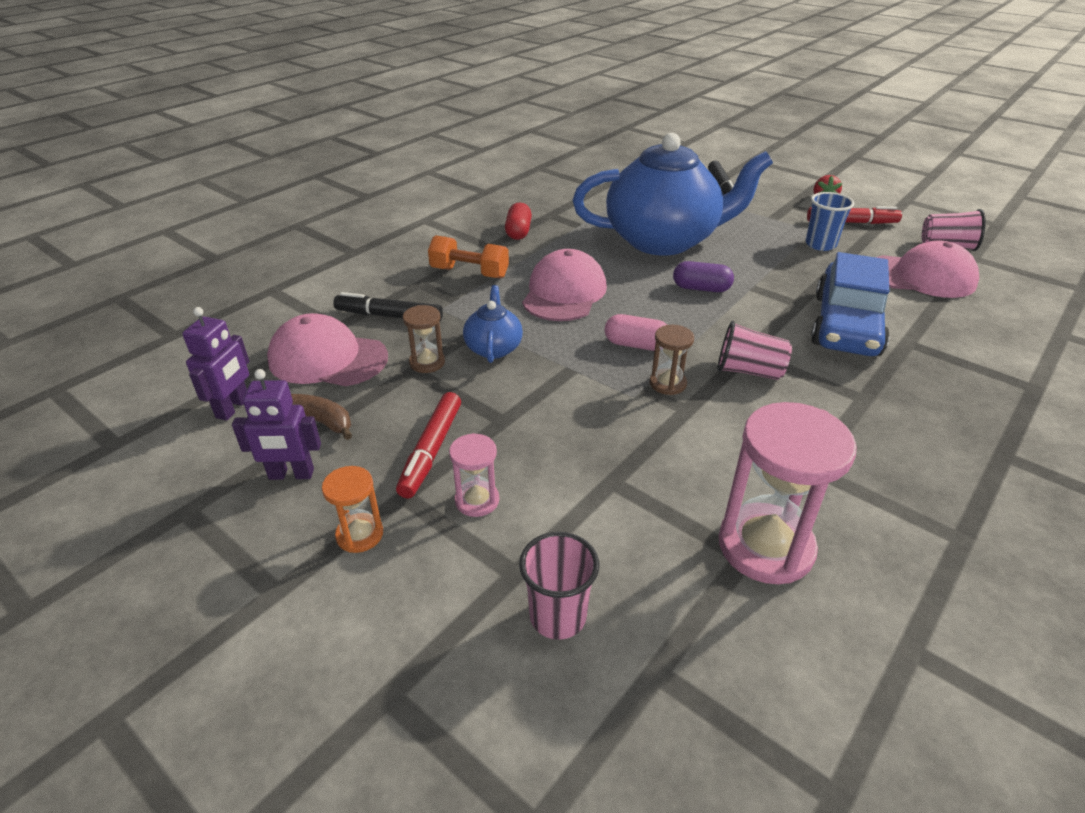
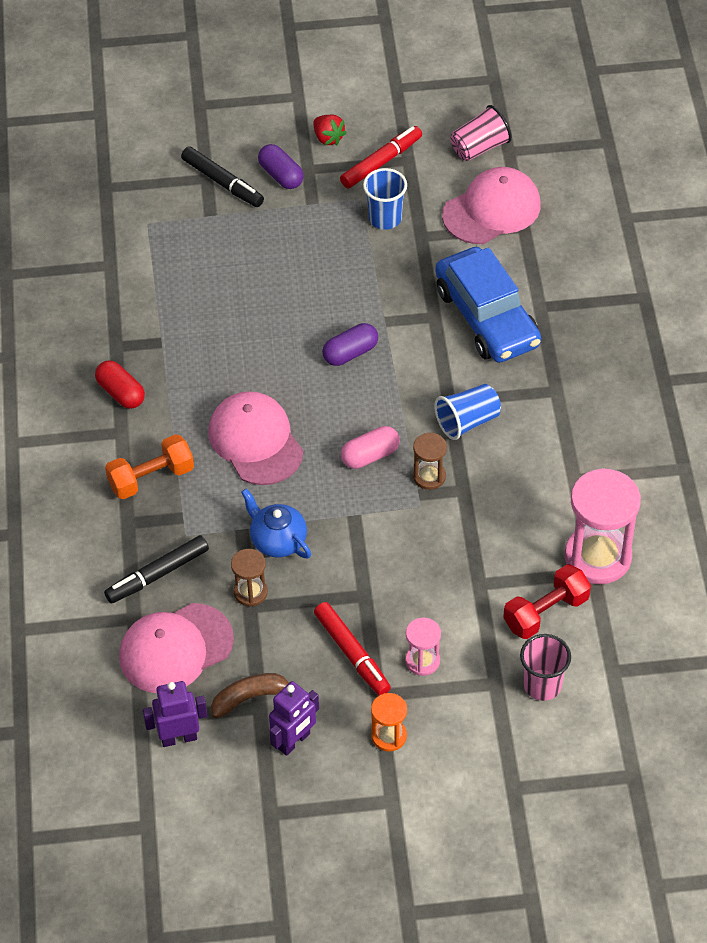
camera: 45 degrees left, 15 degrees up
purple robot [182,307,249,421] -> purple robot turned 75 degrees counterclockwise [143,681,207,747]
blue teapot [573,133,773,256] -> none
pink cup [717,321,792,380] -> blue cup [434,384,501,440]
none -> purple capsule [258,144,304,189]
none -> red dumbbell [503,564,591,639]

